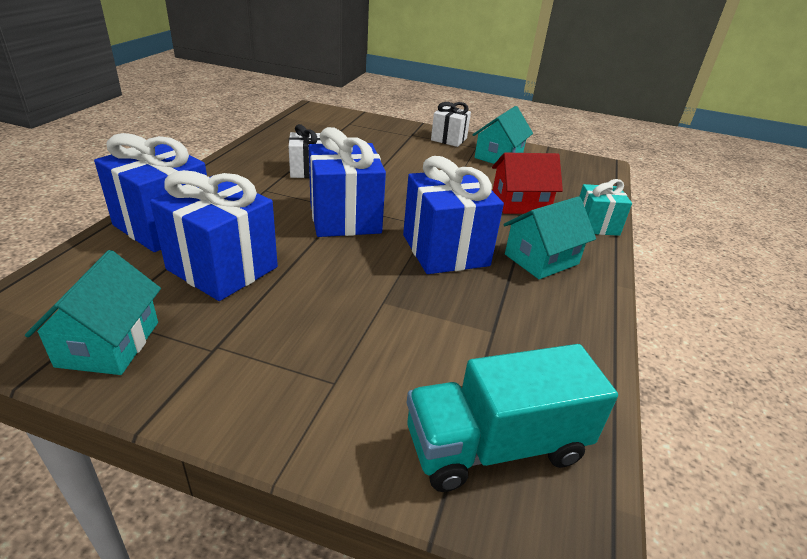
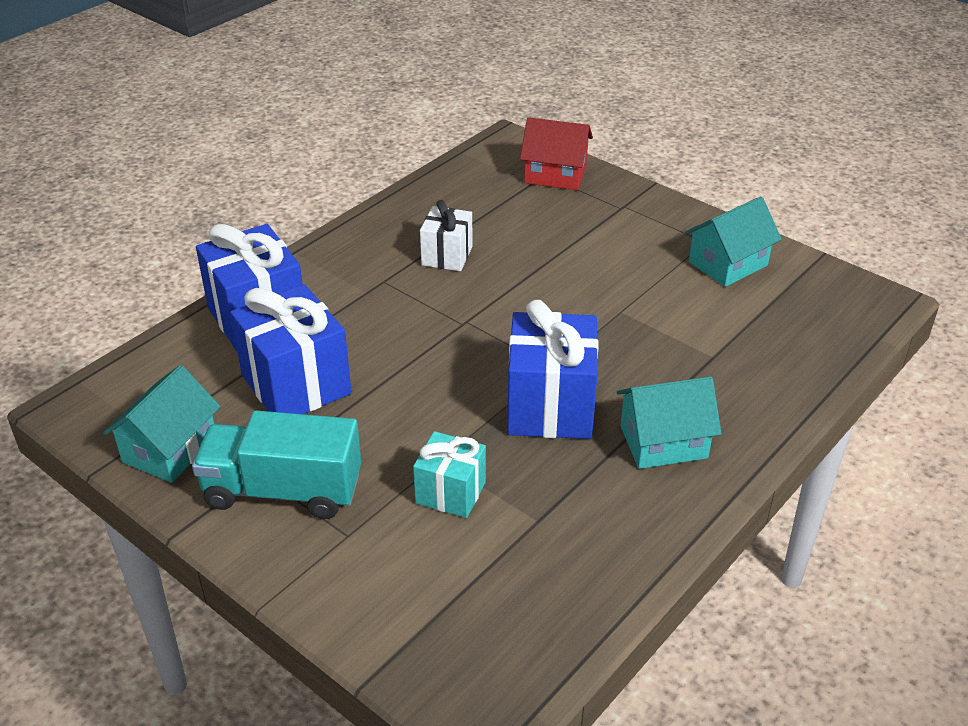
camera: 25 degrees right, 5 degrees up
blue gift [309,127,386,237] -> none
turquoise truck [407,344,618,492] -> turquoise truck moved to [192,410,361,519]
white gift [431,102,471,147] -> none
red house [492,153,563,214] -> red house moved to [520,117,593,190]
turquoise gift [579,179,632,236] -> turquoise gift moved to [413,431,486,518]

